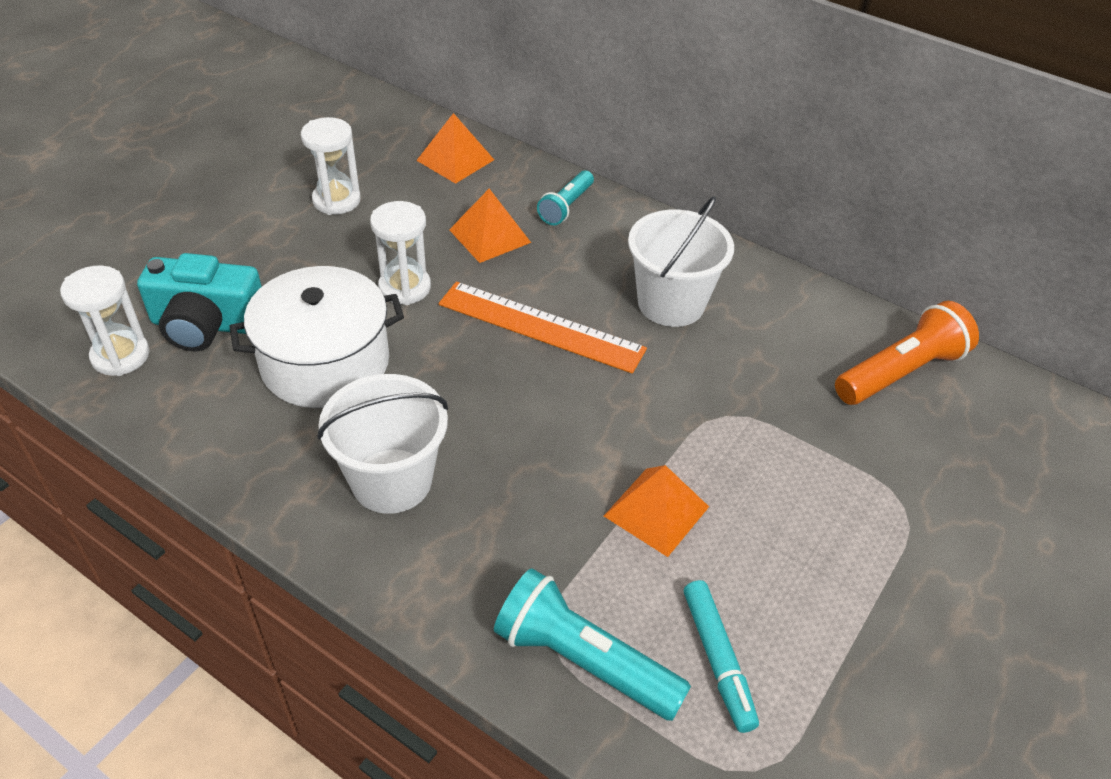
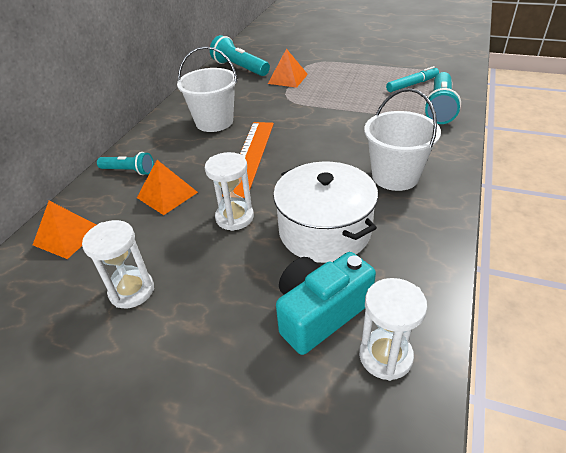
camera: 100 degrees left, 5 degrees down
turquoise camera [137,253,262,351] -> turquoise camera turned 120 degrees counterclockwise [276,252,376,355]
orange pyramid [604,465,709,557] -> orange pyramid moved to [268,48,308,88]
orange flashlight [835,301,979,405] -> turquoise flashlight [210,35,270,76]

